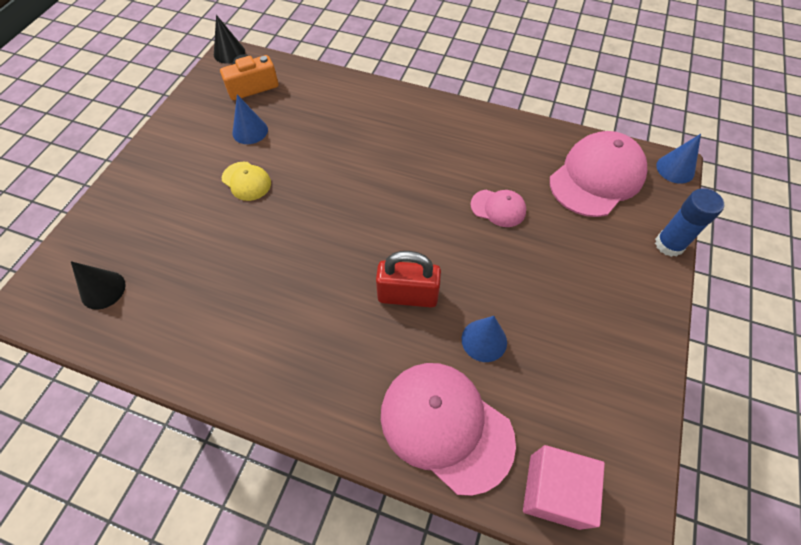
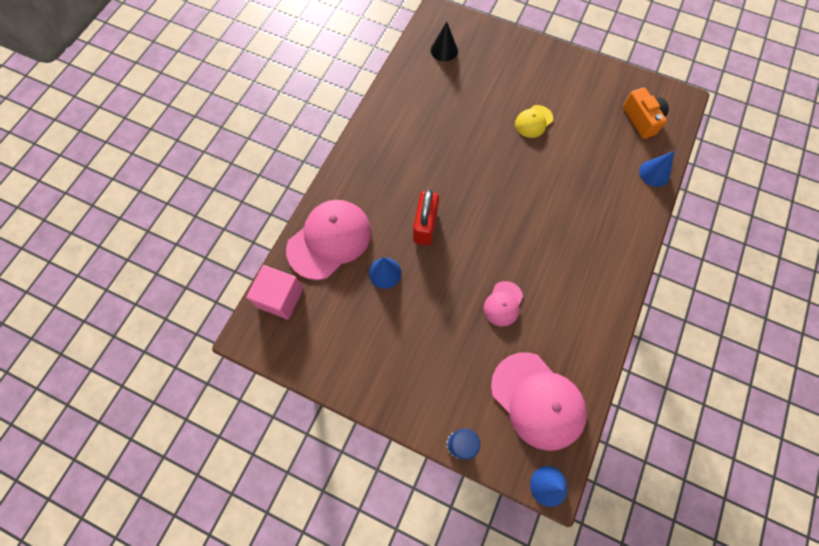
camera: 95 degrees right, 10 degrees up
black cone [214,15,245,64] -> none
blue cone [232,95,268,144] -> blue cone moved to [639,151,674,187]

